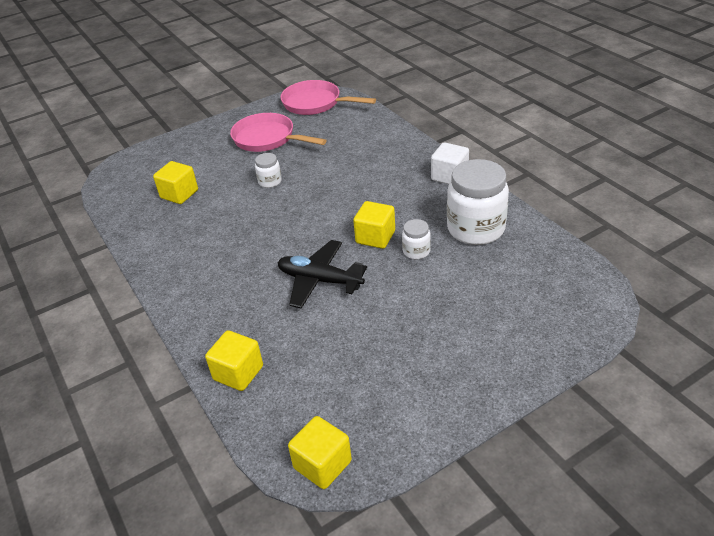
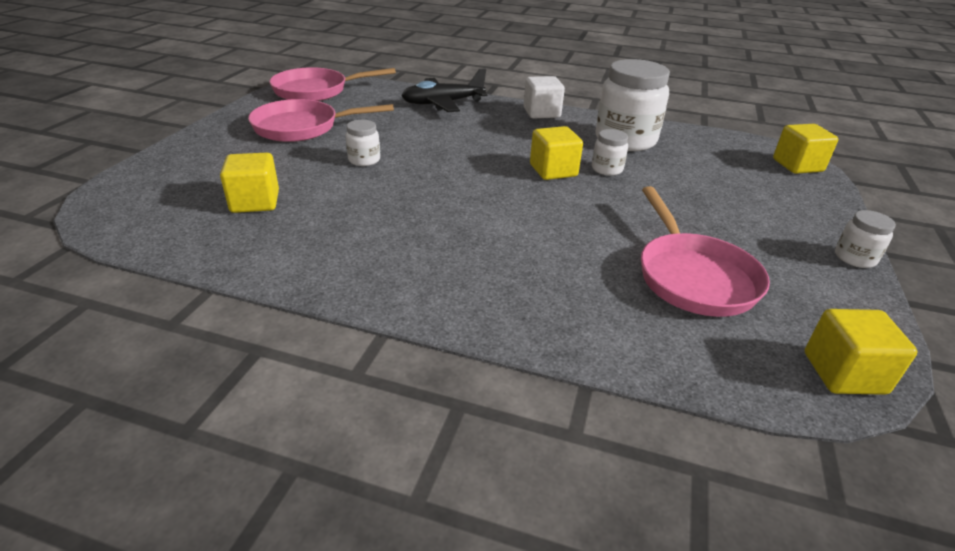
camera: 45 degrees left, 5 degrees down
yellow cube [205,330,263,391] -> yellow cube moved to [773,124,838,174]
black plane [278,240,367,309] -> black plane moved to [402,68,487,112]
none -> pink pan [641,186,770,317]
none -> white jar [835,210,896,268]

